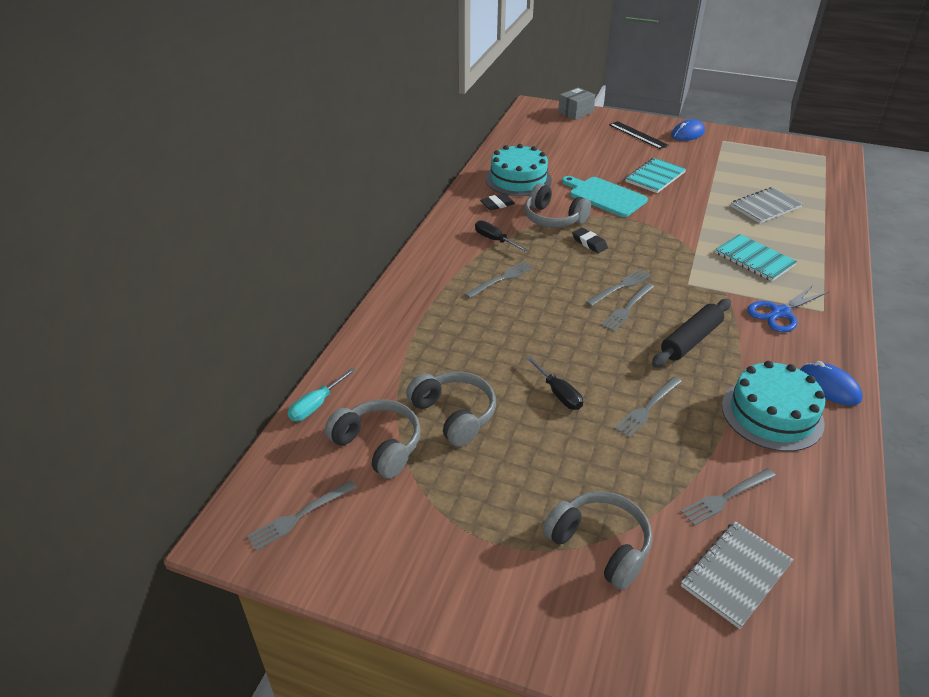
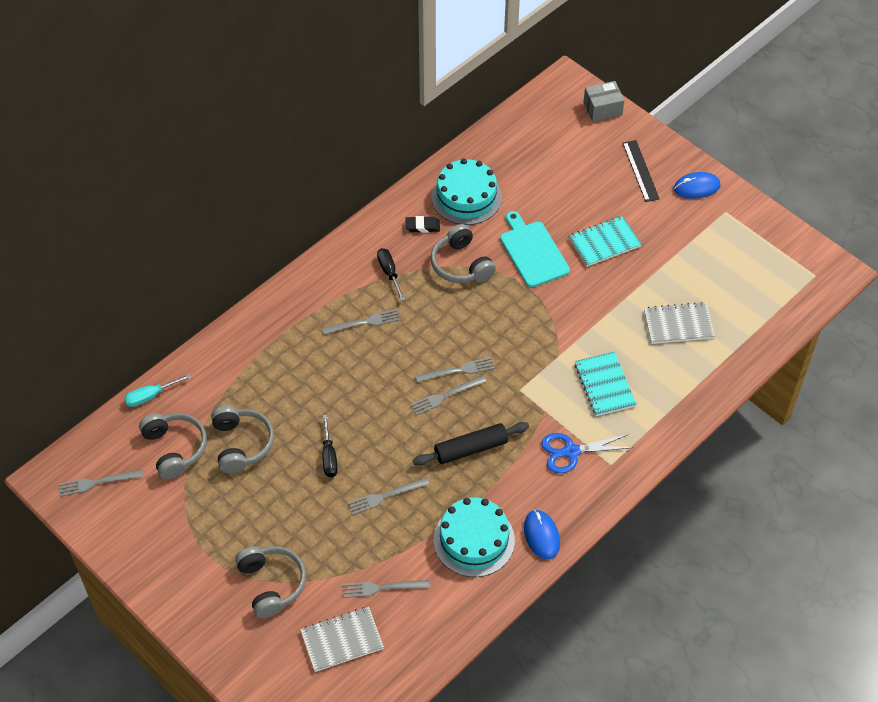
camera: 25 degrees right, 15 degrees up
black eraser [572,228,608,253] -> none

